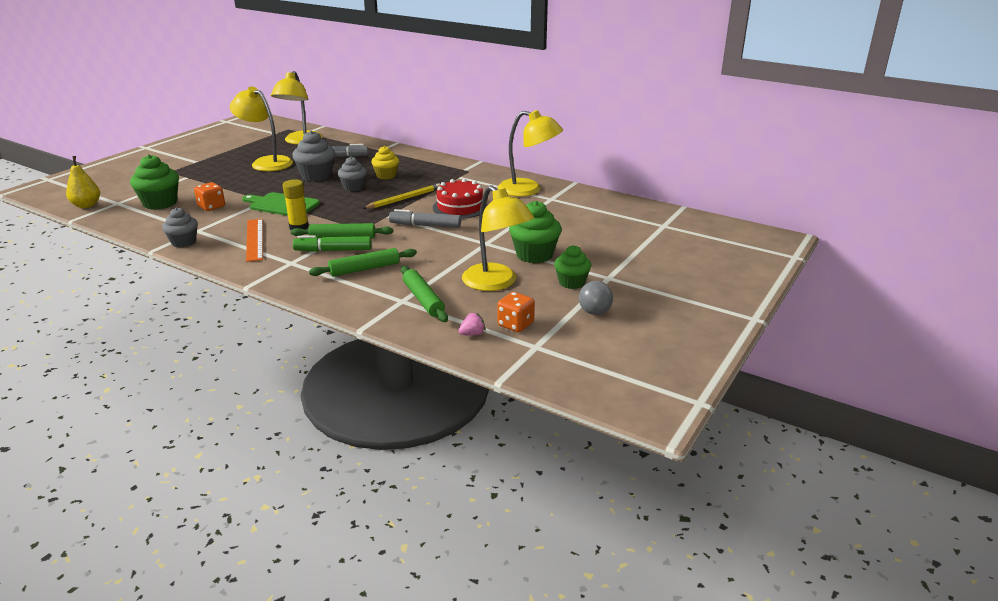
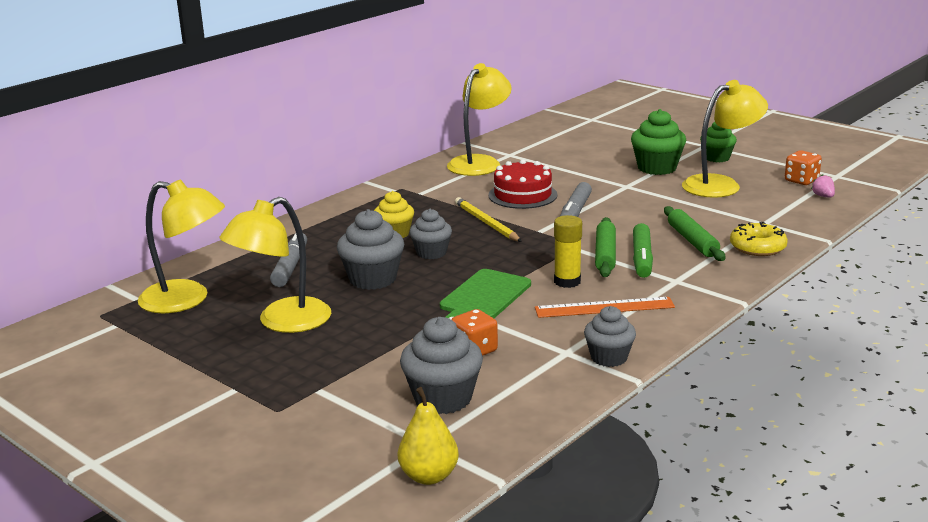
camera: 80 degrees left, 5 degrees down
green cupcake [130,154,179,210] -> grey cupcake [400,317,483,414]
green rolling pin [401,266,448,322] -> none
grey ball [579,281,613,315] -> none
none -> yellow donut [730,222,788,256]

